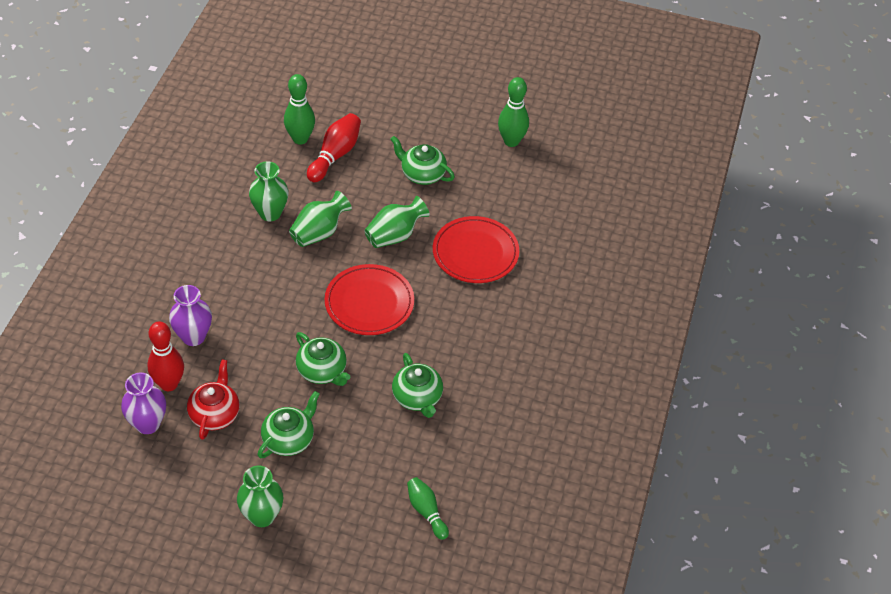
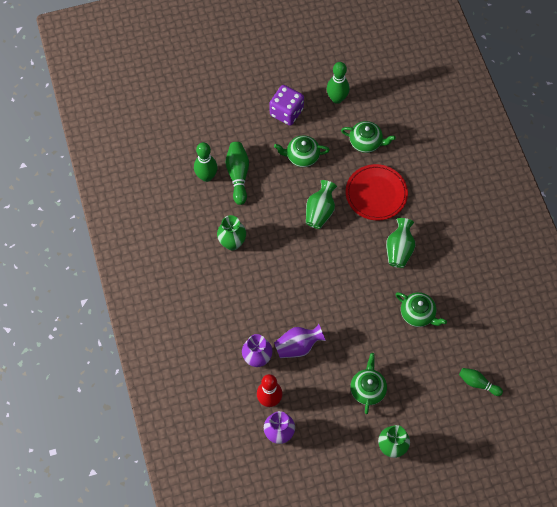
camera: 30 degrees left, 15 degrees up
red teapot [187,359,240,440] -> none
green vase [289,191,352,247] -> green vase moved to [386,218,415,268]
green teapot [296,332,350,386] -> green teapot moved to [341,121,396,153]
red bowling pin [307,113,361,182] -> green bowling pin [226,142,249,205]
red plate [325,264,414,335] -> none
none -> purple dice [270,85,304,125]
none -> purple vase [274,324,326,358]

